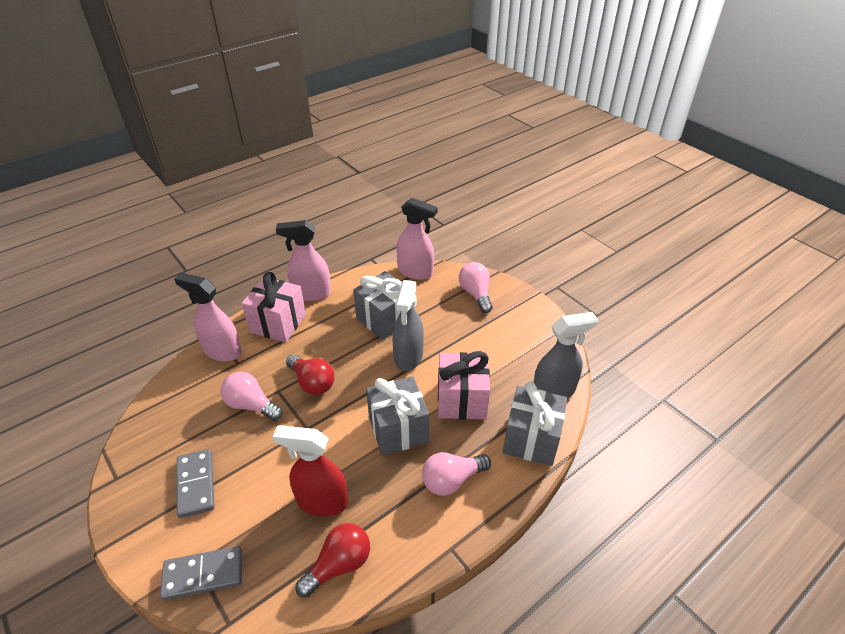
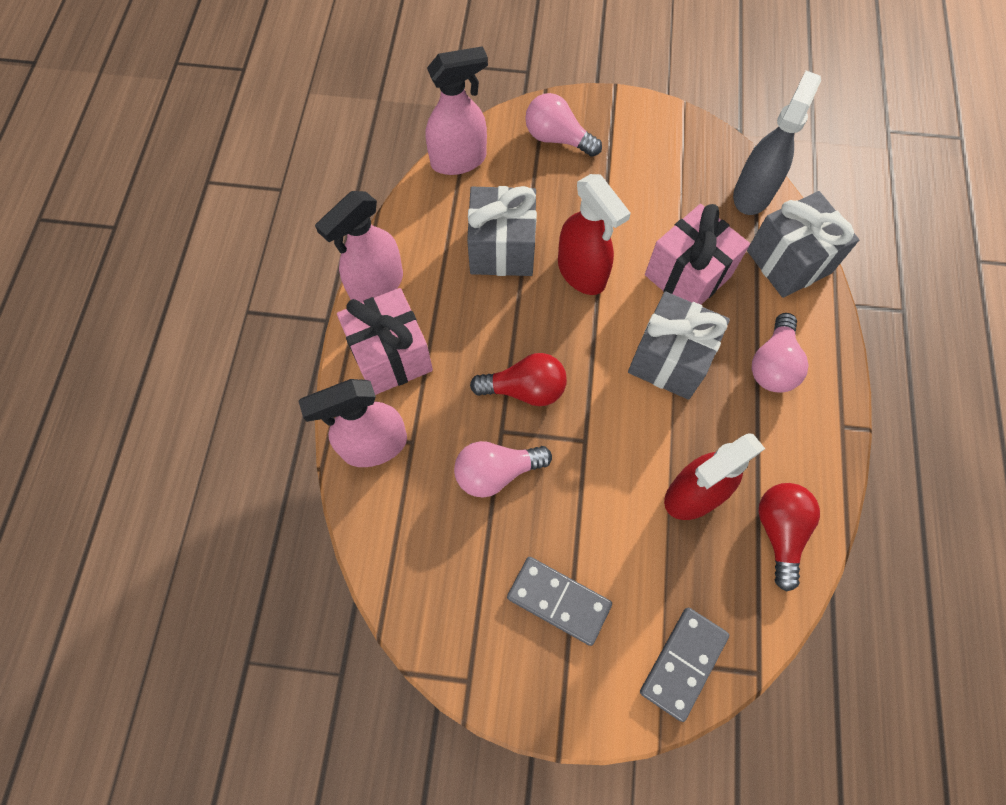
camera: 45 degrees left, 25 degrees up
grey spray bottle [393,280,424,371] -> red spray bottle [558,174,631,295]

